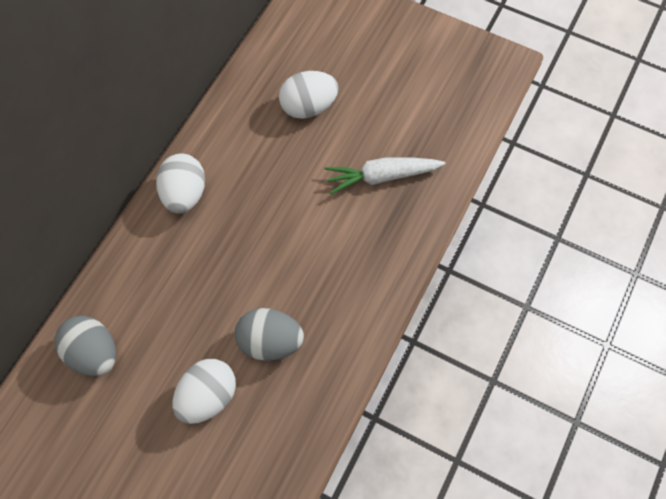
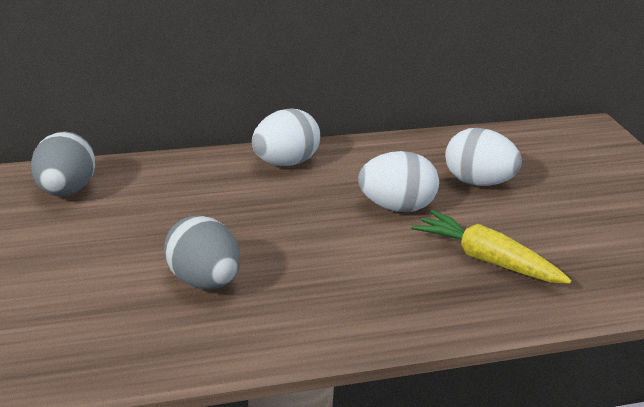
camera: 45 degrees right, 35 degrees down
white egg [173,359,236,424] -> white egg moved to [358,151,439,212]
white carrot [324,157,446,195] -> yellow carrot [411,210,572,284]

